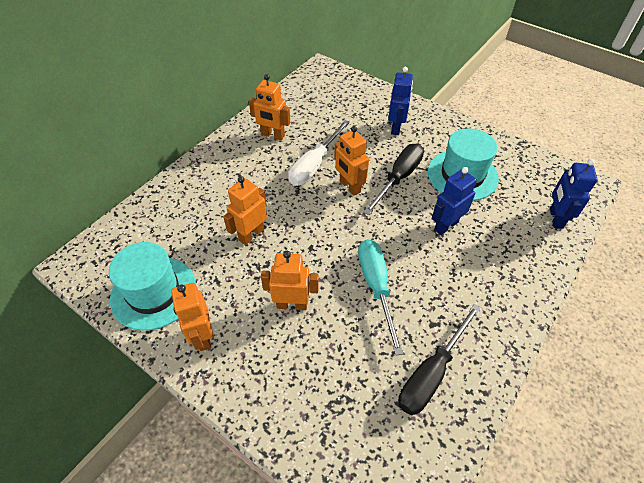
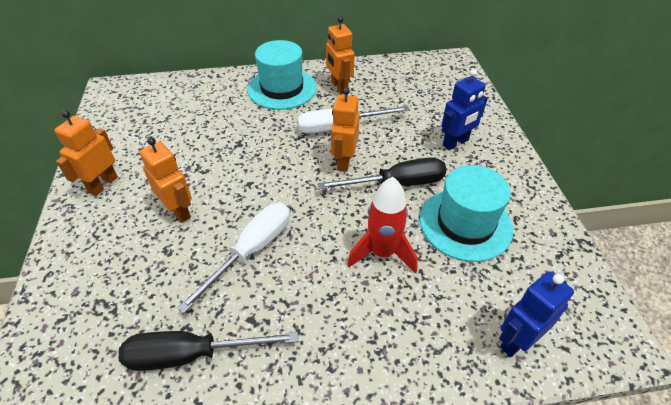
camera: 45 degrees right, 5 degrees down
turquoise hat [109,242,196,331] -> turquoise hat moved to [247,40,317,110]
orange robot [223,176,267,245] -> none
turquoise screwdriver [358,239,404,356] -> white screwdriver [177,203,290,313]
blue robot [432,167,477,235] -> red rocket [347,177,418,274]

